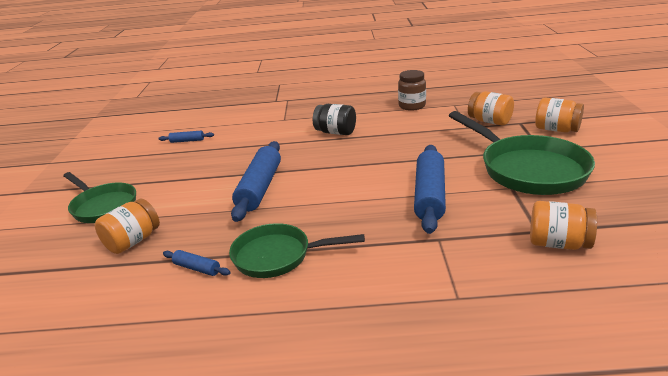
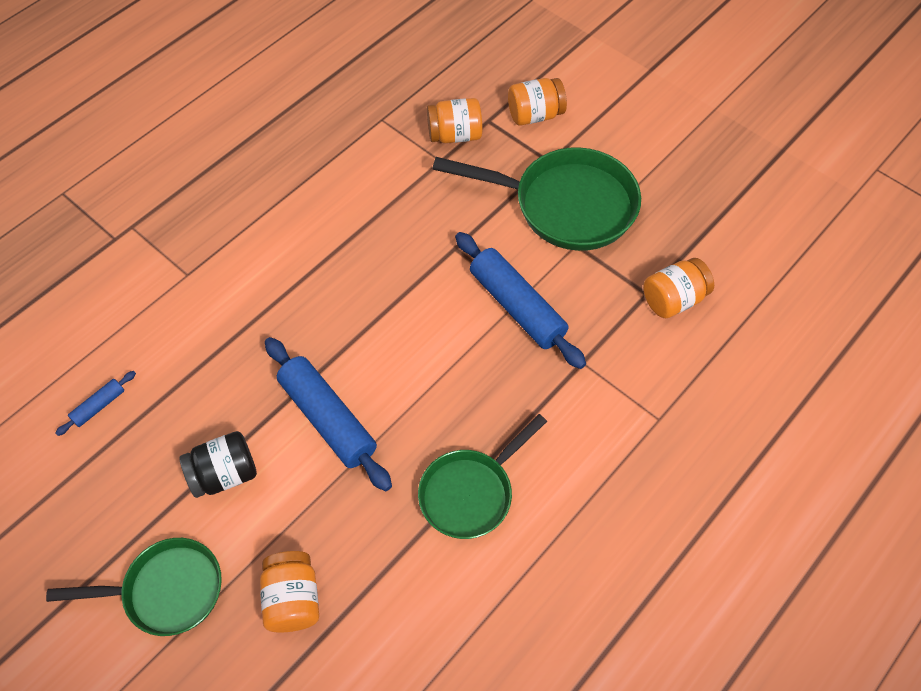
camera: 50 degrees left, 30 degrees up
blue rolling pin [163,250,231,276] -> none
black jar [313,104,356,135] -> black jar moved to [180,431,257,498]
brown jar [398,70,426,111] -> none

